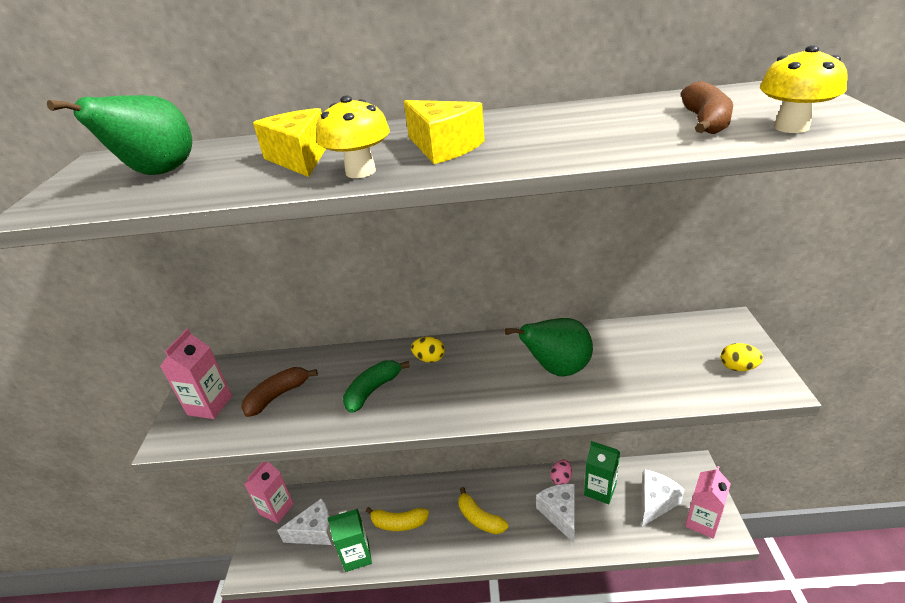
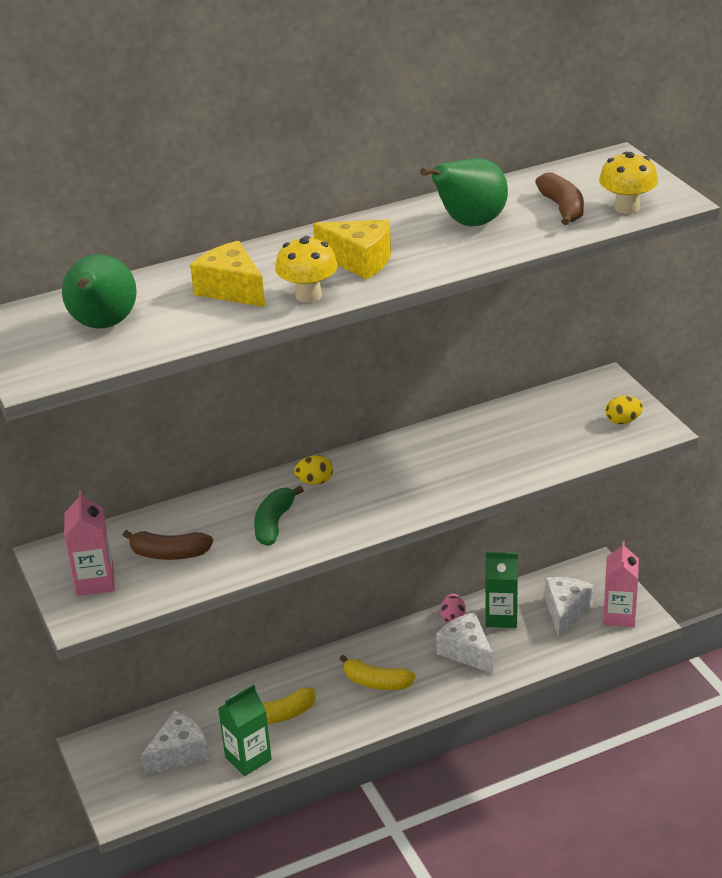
camera: 25 degrees left, 0 degrees up
brown banana [241,367,318,417] -> brown banana turned 105 degrees counterclockwise [123,530,213,560]
pink carton [244,462,294,523] -> none
green pear [504,318,593,377] -> green pear moved to [420,158,508,226]

